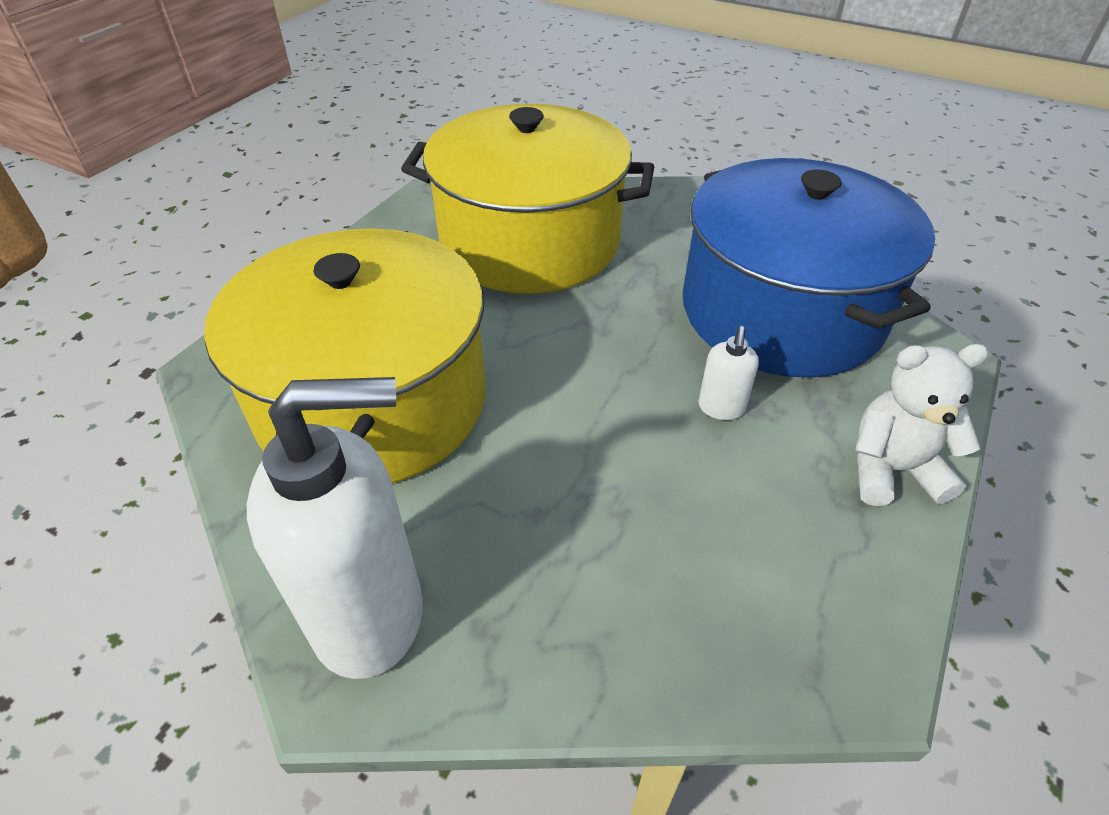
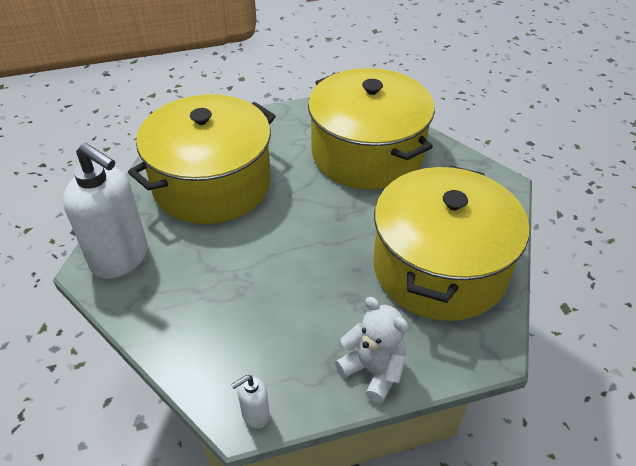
camera: 45 degrees right, 0 degrees up
blue pot [683,158,935,378] -> yellow pot [374,166,529,321]
white soap dispenser [698,326,759,420] -> white soap dispenser moved to [231,375,270,428]

